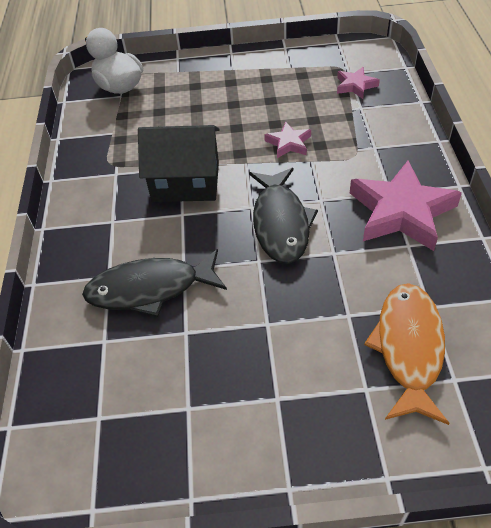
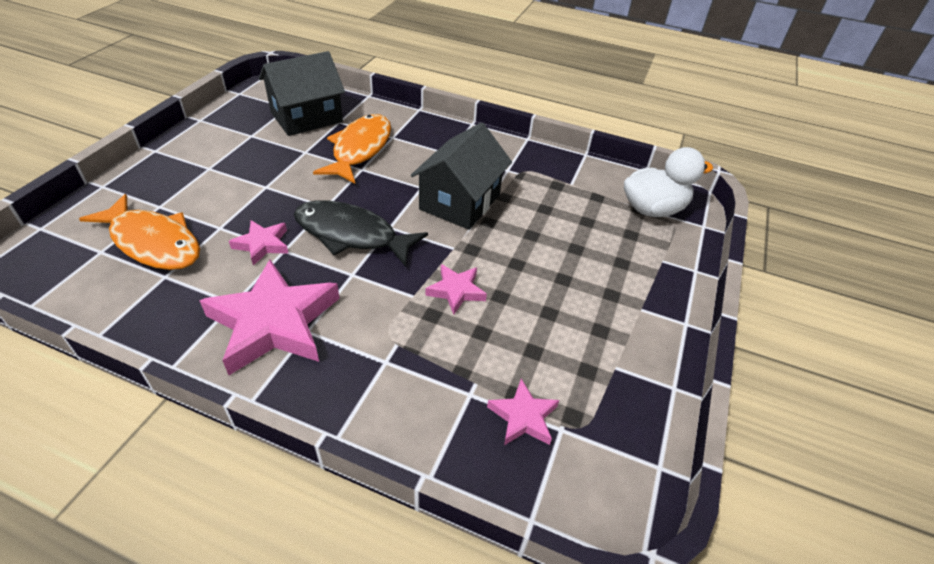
camera: 110 degrees right, 5 degrees down
black fish [82,249,227,317] -> orange fish [313,114,391,184]
none -> pink star [229,220,289,266]
none -> black house [259,51,345,136]

